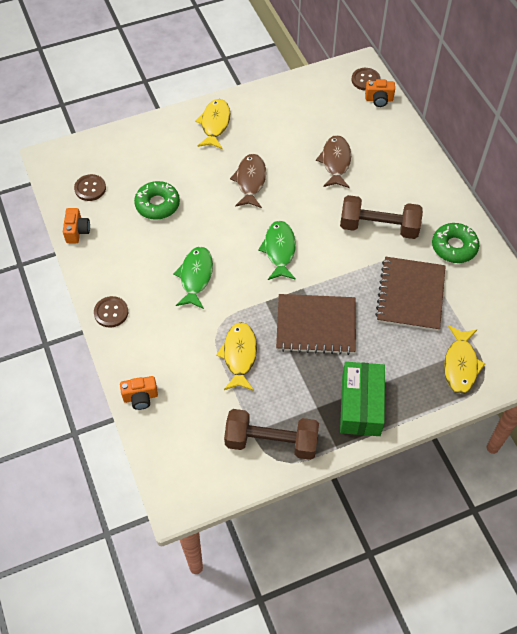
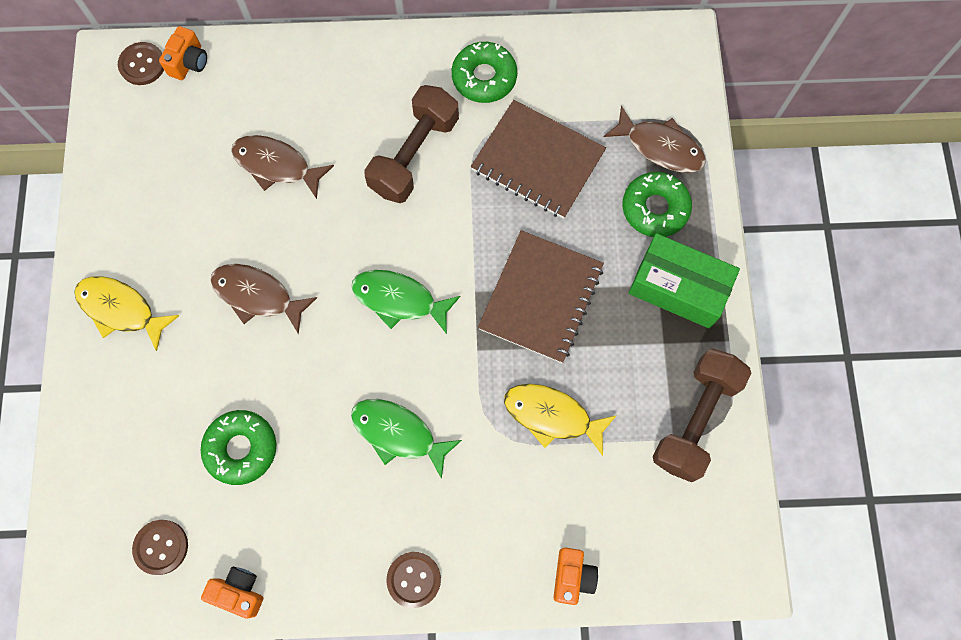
camera: 70 degrees left, 15 degrees up
yellow fish [444,325,485,394] -> brown fish [603,105,706,173]
none -> green donut [622,172,692,237]

